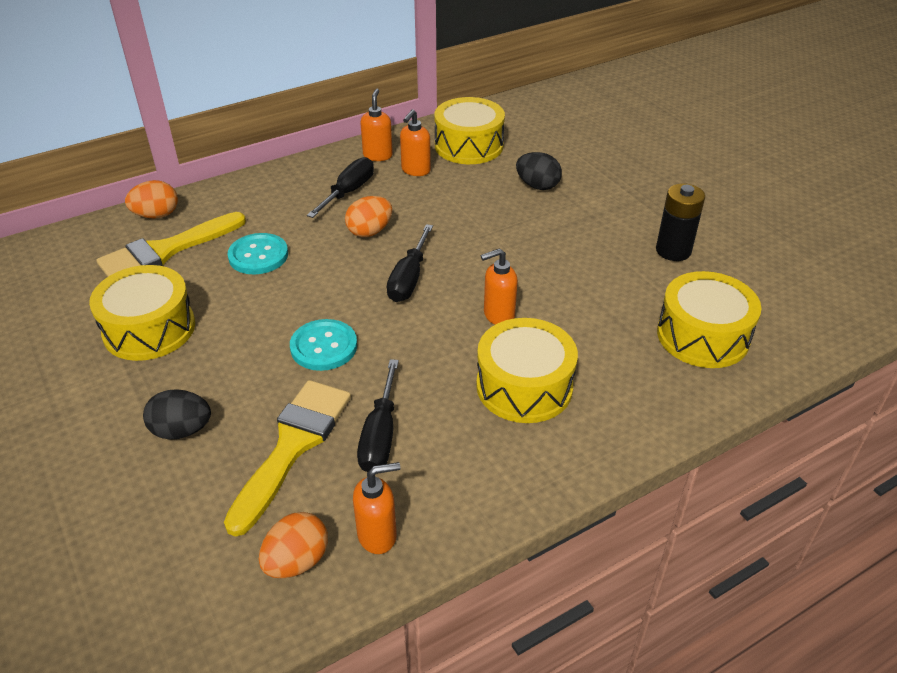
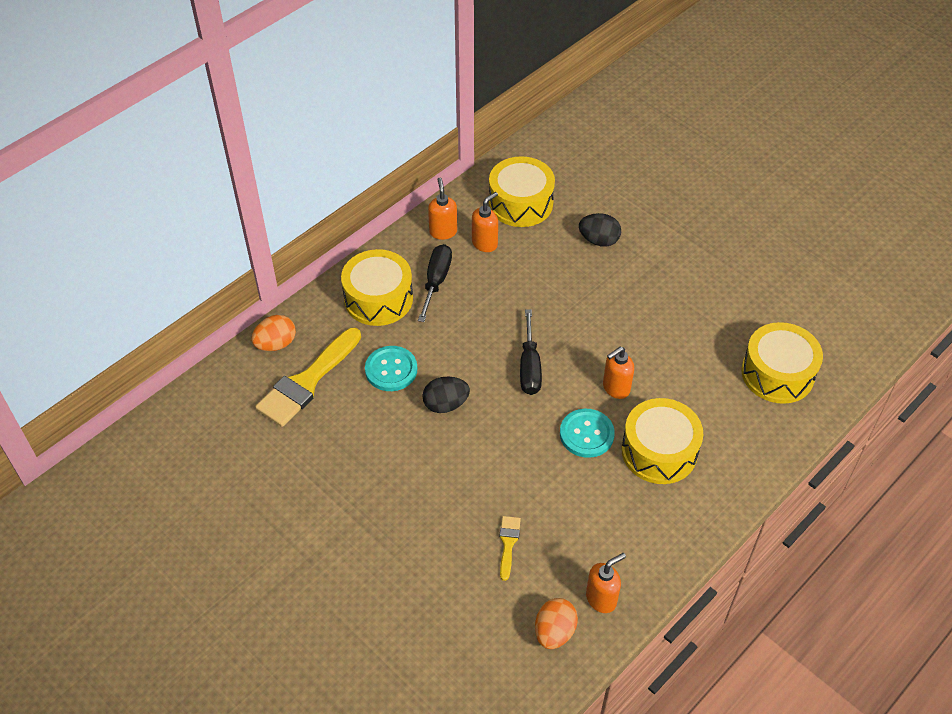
camera: 15 degrees left, 10 degrees up
yellow drum [89,265,195,361] -> yellow drum moved to [341,249,413,326]
black egg [143,389,211,440] -> black egg moved to [422,377,470,413]
yellow brush [224,380,351,537] -> yellow brush [499,516,521,581], size x0.47
turquoise button [290,319,357,371] -> turquoise button moved to [560,409,615,458]
orange egg [345,196,392,237] -> none
black screwdriver [357,359,399,472] -> none
orange soap dispenser [400,109,431,176] -> orange soap dispenser turned 150 degrees counterclockwise [472,192,498,252]
black battery [656,183,705,261] -> none

